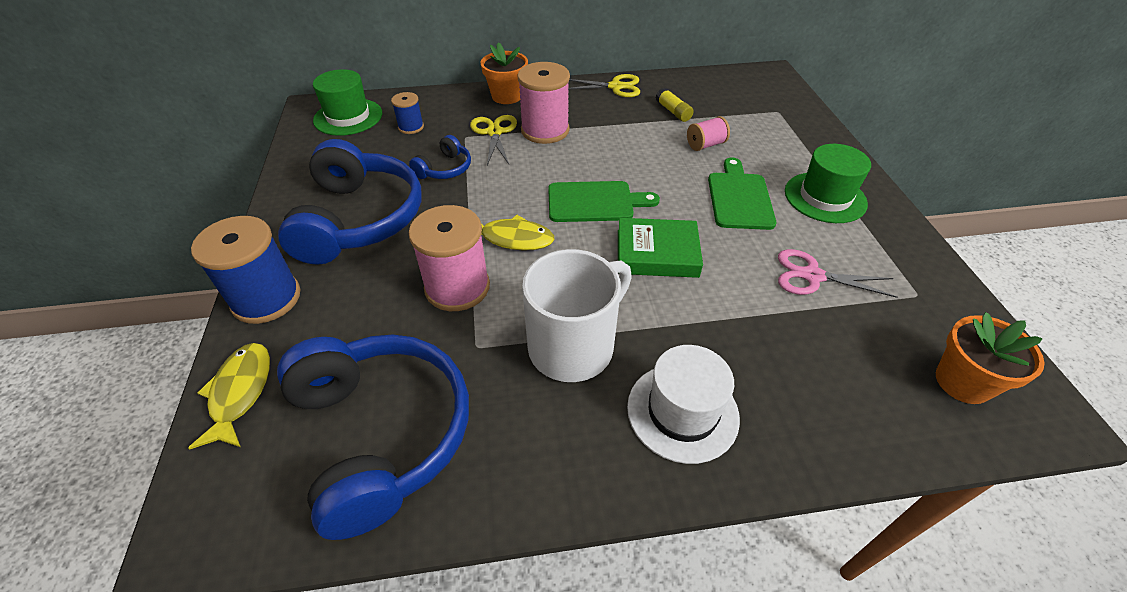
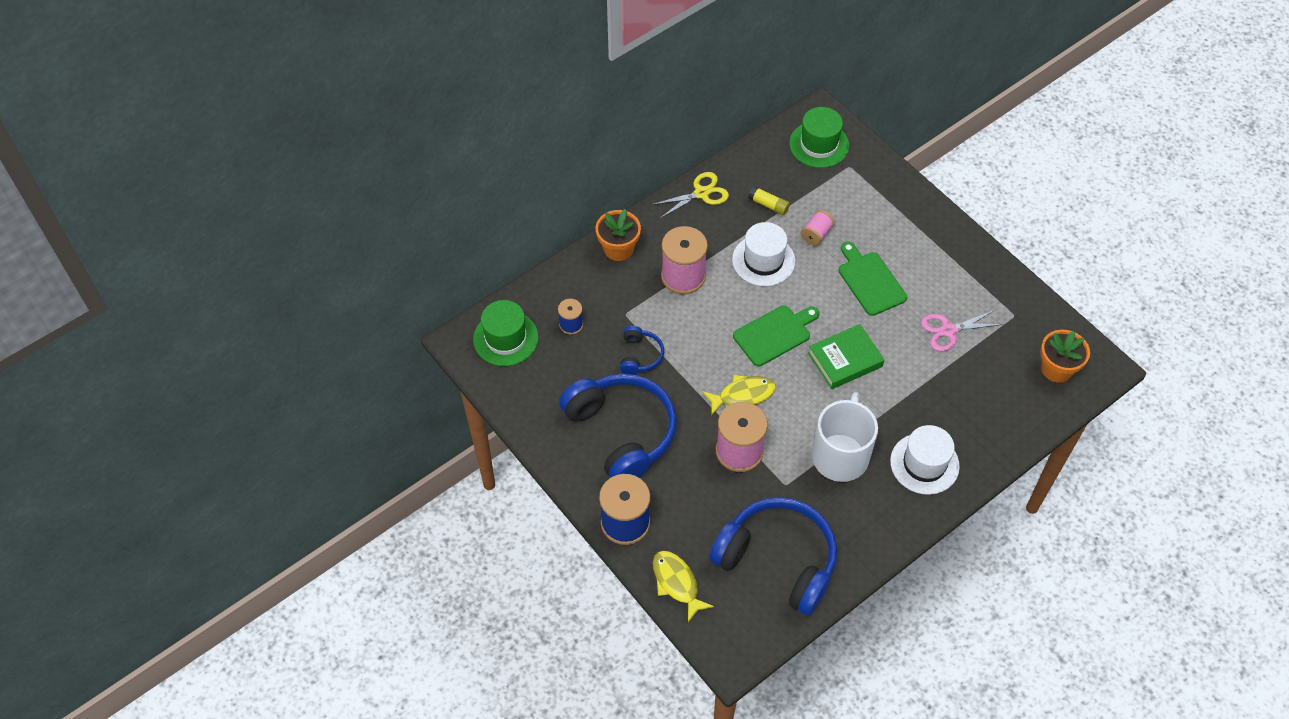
camera: 30 degrees left, 10 degrees up
yellow scissors [470,115,517,165] -> none
green hat [785,144,871,223] -> green hat moved to [789,107,849,168]
none -> white hat [732,222,795,286]

